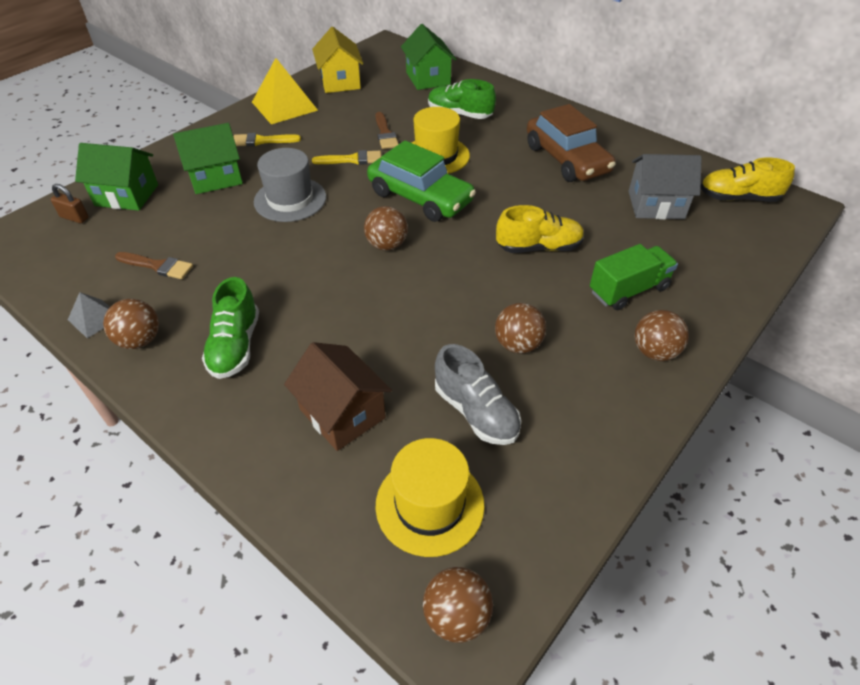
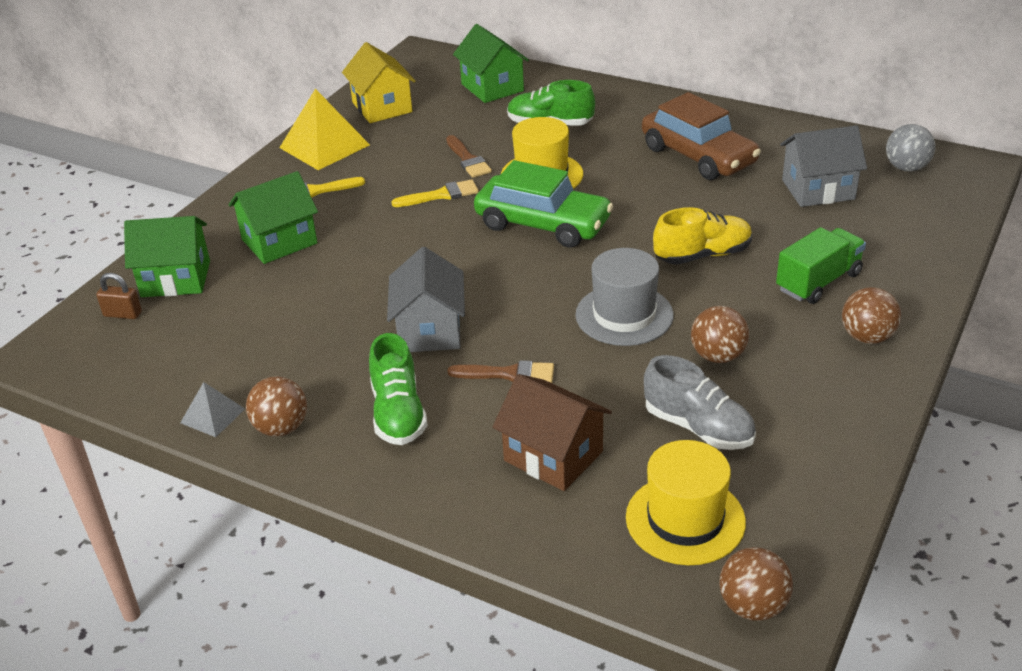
camera: 10 degrees left, 10 degrees down
brown brush [115,252,193,279] -> brown brush moved to [448,360,554,383]
grey hat [254,148,326,222] -> grey hat moved to [575,248,674,346]
brown ball [364,206,408,251] -> none
yellow shoe [701,157,795,202] -> grey ball [886,124,936,172]
none -> grey house [387,247,465,352]

